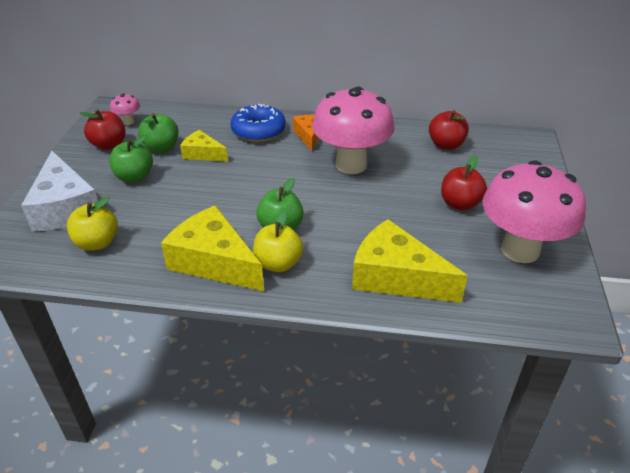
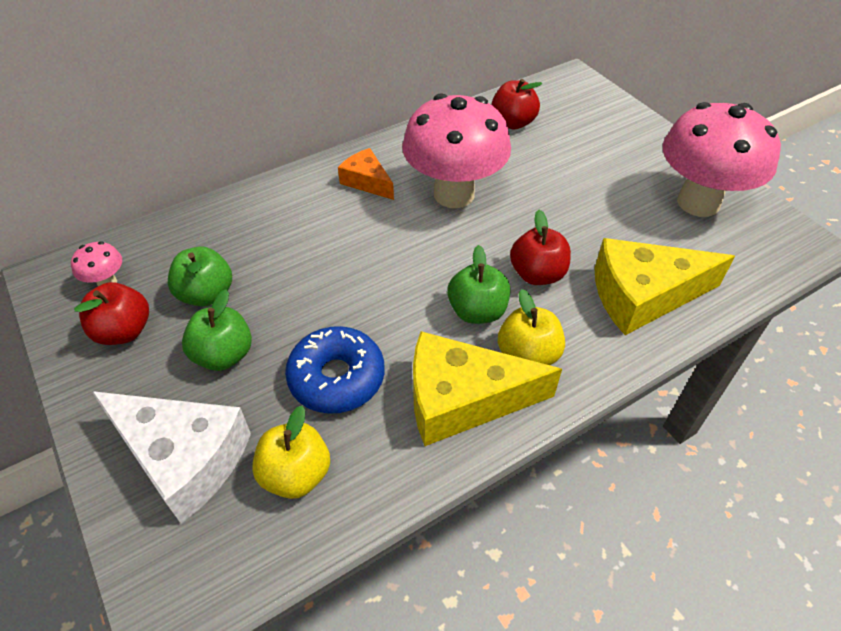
camera: 40 degrees left, 10 degrees up
yellow cheese [180,130,228,162] -> none
blue donut [230,104,286,142] -> blue donut moved to [285,326,384,414]
red apple [441,155,487,211] -> red apple moved to [510,210,571,285]

